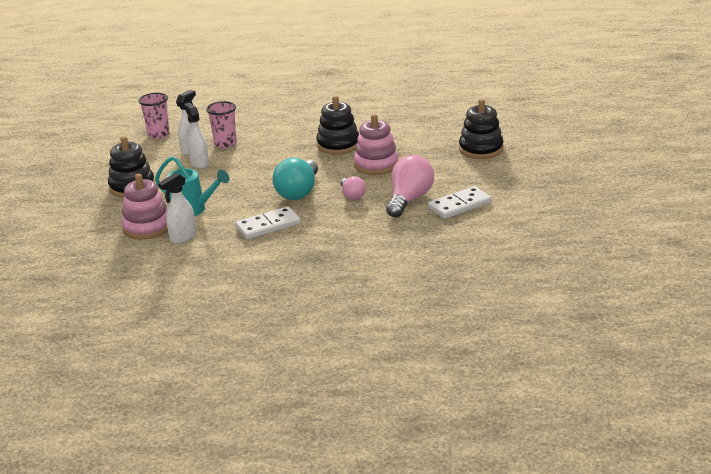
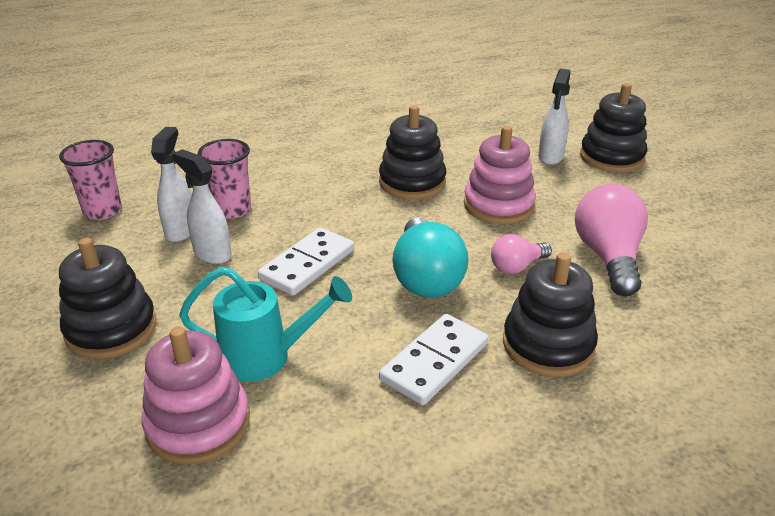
camera: 25 degrees left, 5 degrees up
white spray bottle [158,173,196,244] -> white spray bottle moved to [538,69,570,165]
pink light bulb [340,176,366,200] -> pink light bulb turned 105 degrees clockwise [491,234,552,274]
white domino [428,186,491,219] -> white domino moved to [258,227,354,296]
none -> black stacking toy [503,253,598,377]

